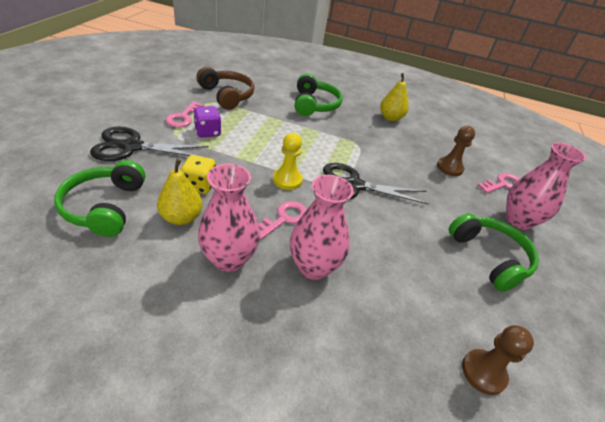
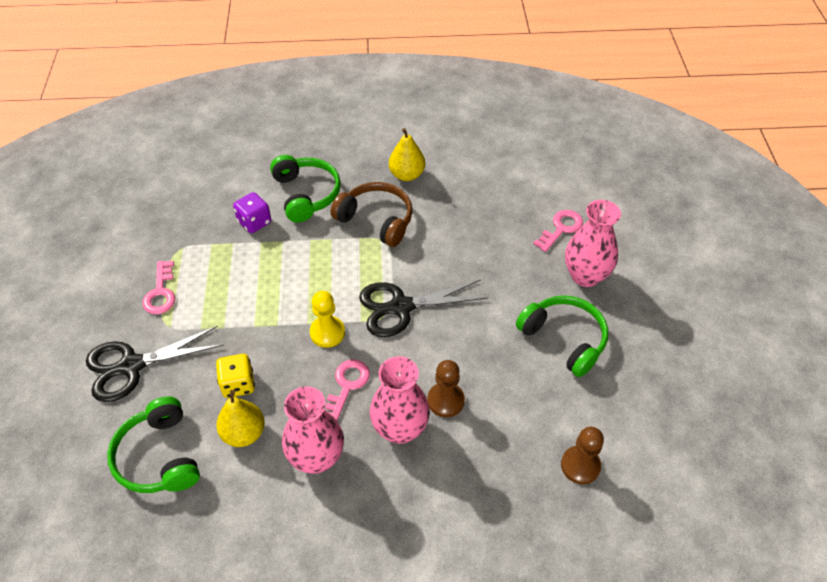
camera: 15 degrees left, 10 degrees up
purple dice [193,106,221,138] -> purple dice moved to [233,192,271,233]
brown headphones [196,67,255,110] -> brown headphones moved to [330,182,413,247]
brown pawn [437,126,475,176] -> brown pawn moved to [427,360,465,417]

